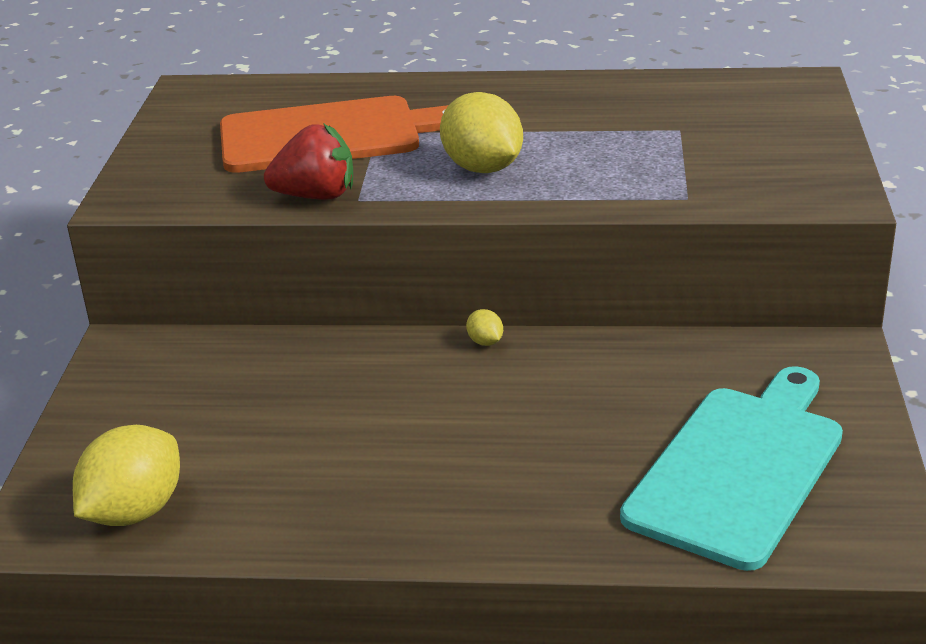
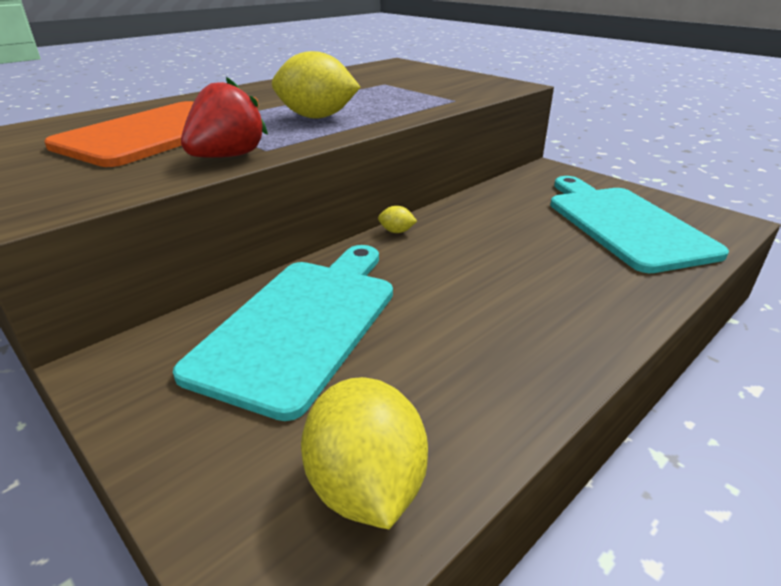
camera: 50 degrees left, 0 degrees up
none -> turquoise cutting board [173,245,393,421]

